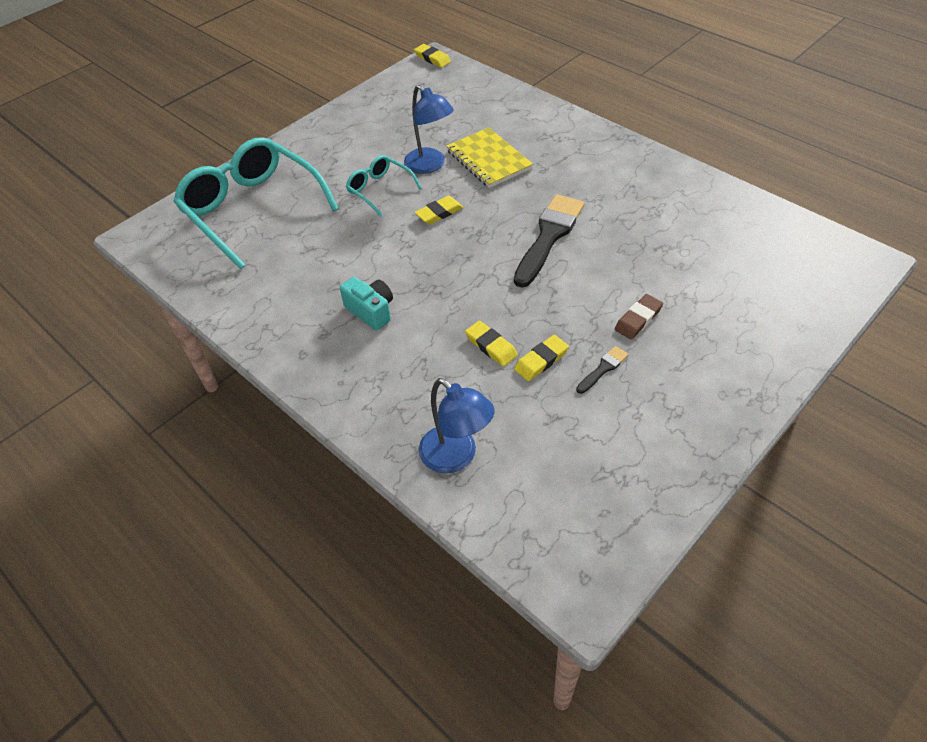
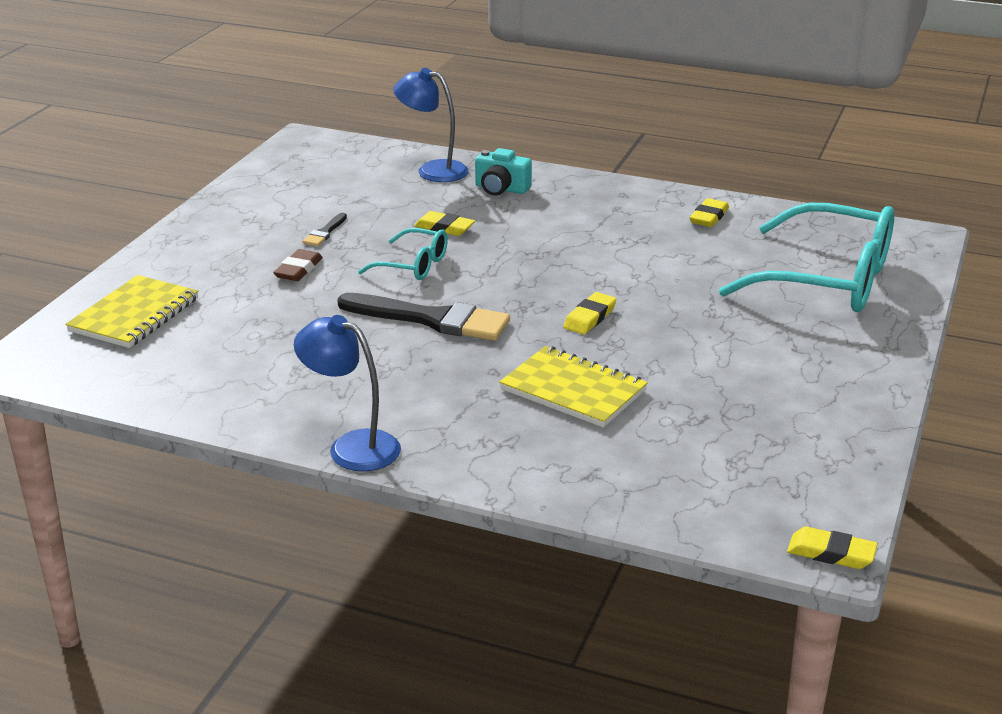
camera: 155 degrees right, 20 degrees down
turquoise camera [340,277,393,330] -> turquoise camera moved to [475,148,532,196]
turquoise glasses [346,155,422,216] -> turquoise glasses moved to [358,228,448,280]
blue lamp [404,85,454,174] -> blue lamp moved to [294,315,401,471]
black brush [514,194,585,288] -> black brush turned 75 degrees counterclockwise [337,293,510,341]
yellow eraser [514,335,569,381] -> yellow eraser moved to [690,198,729,227]
none -> yellow notebook [65,275,198,348]

